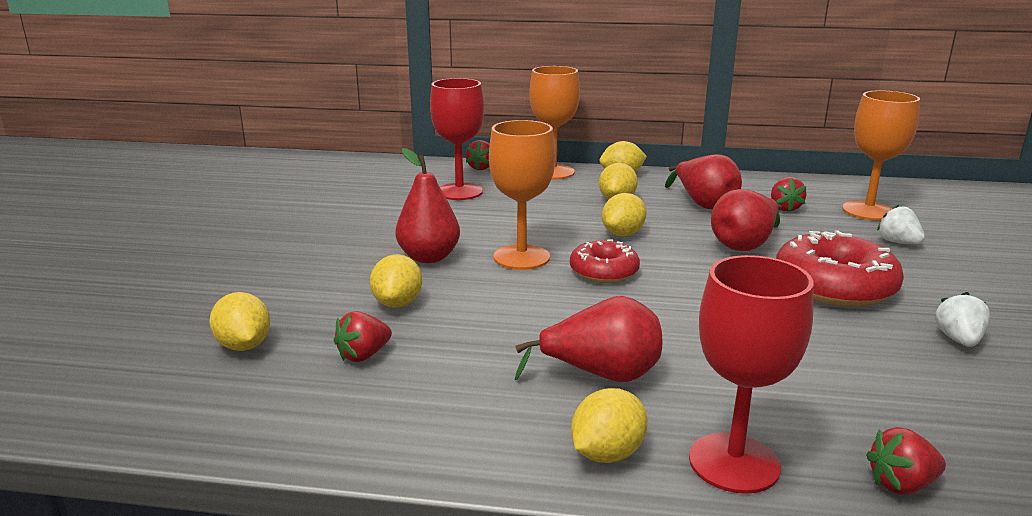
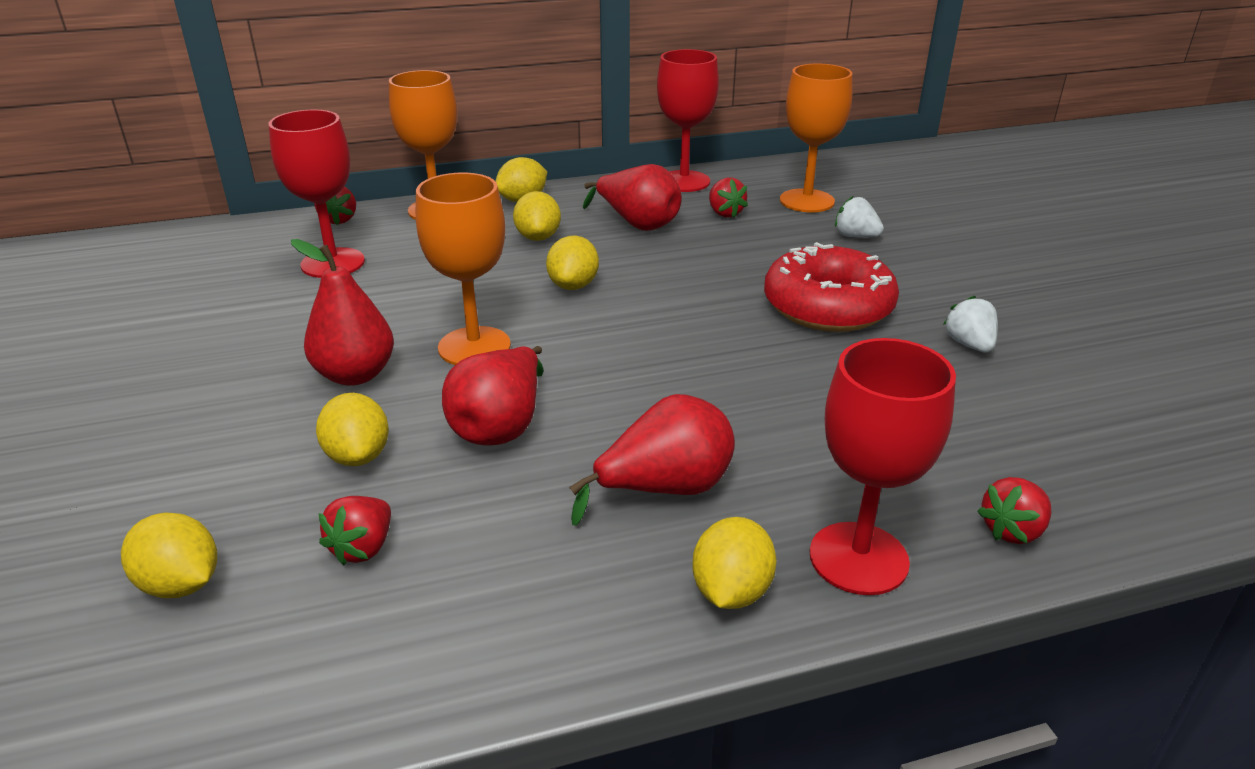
camera: 25 degrees left, 10 degrees up
red donut [570,240,640,283] -> none
red pear [711,189,782,251] -> red pear moved to [442,346,544,446]
none -> red goblet [657,49,719,192]

